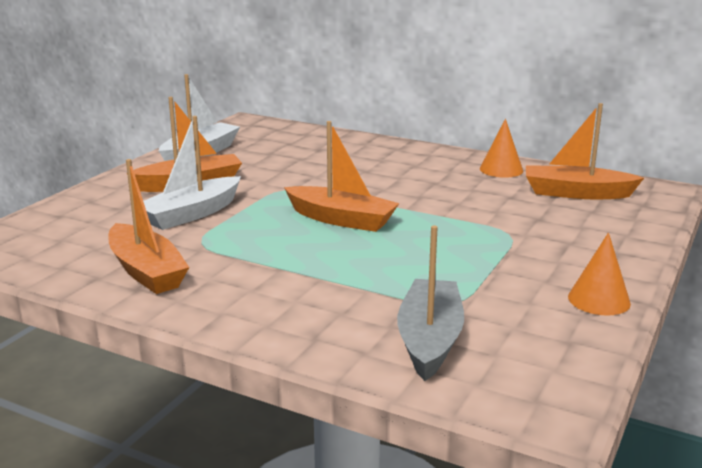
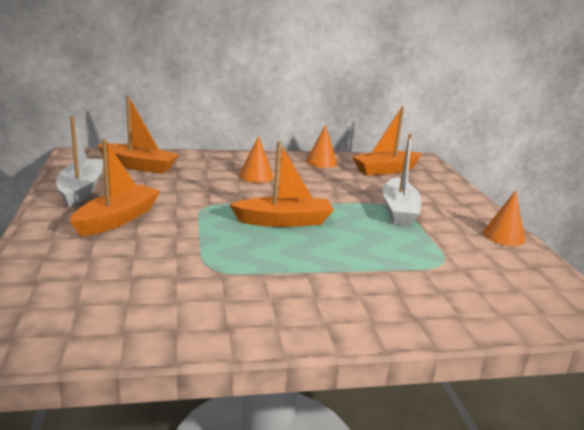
camera: 40 degrees left, 0 degrees up
orange boat [108,159,189,294] -> orange boat moved to [97,96,179,174]
white boat [143,116,241,230] -> white boat moved to [382,134,421,226]
grey boat [397,225,464,381] -> none
none -> orange cone [239,135,274,183]

